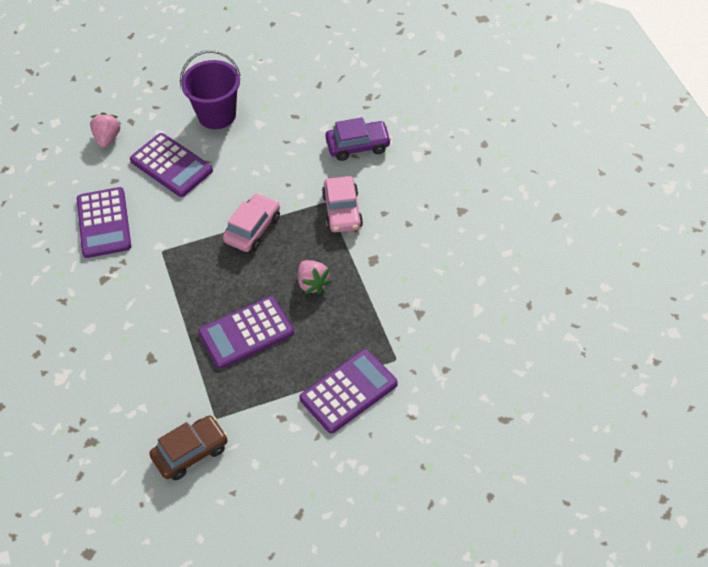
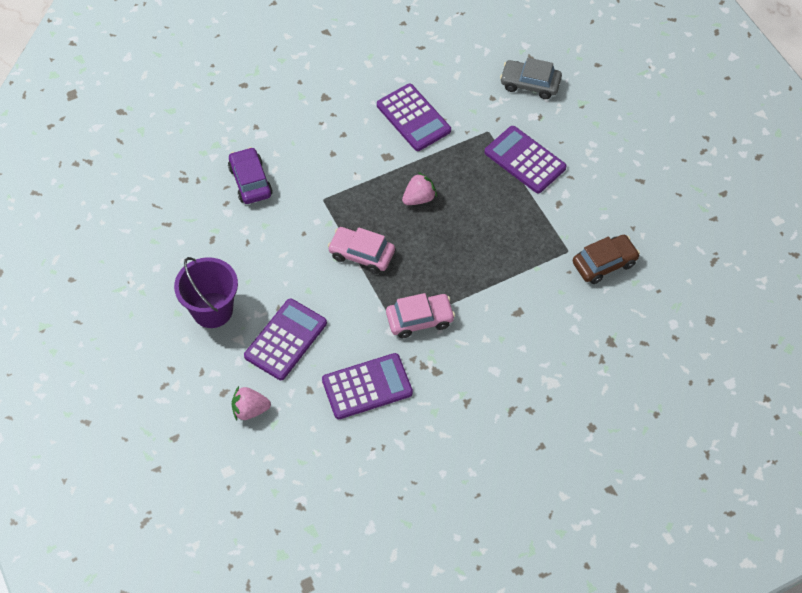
camera: 100 degrees left, 5 degrees up
brown car [149,415,228,480] -> brown car turned 105 degrees clockwise [573,235,640,284]
purple calculator [198,296,294,369] -> purple calculator moved to [377,84,451,151]
pink car [322,176,363,232] -> pink car moved to [386,293,455,338]
none -> grey car [500,58,562,99]

